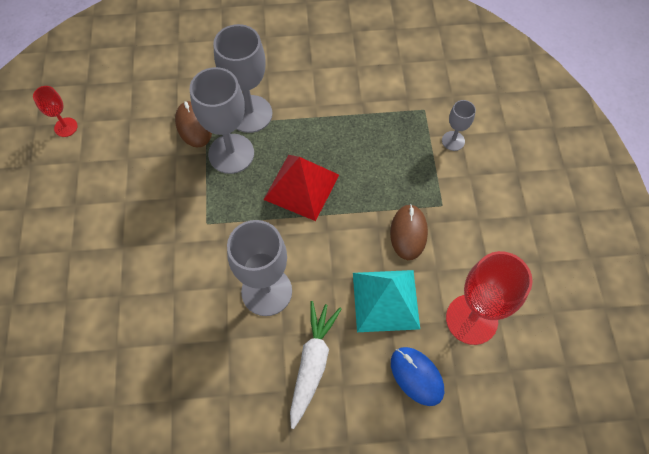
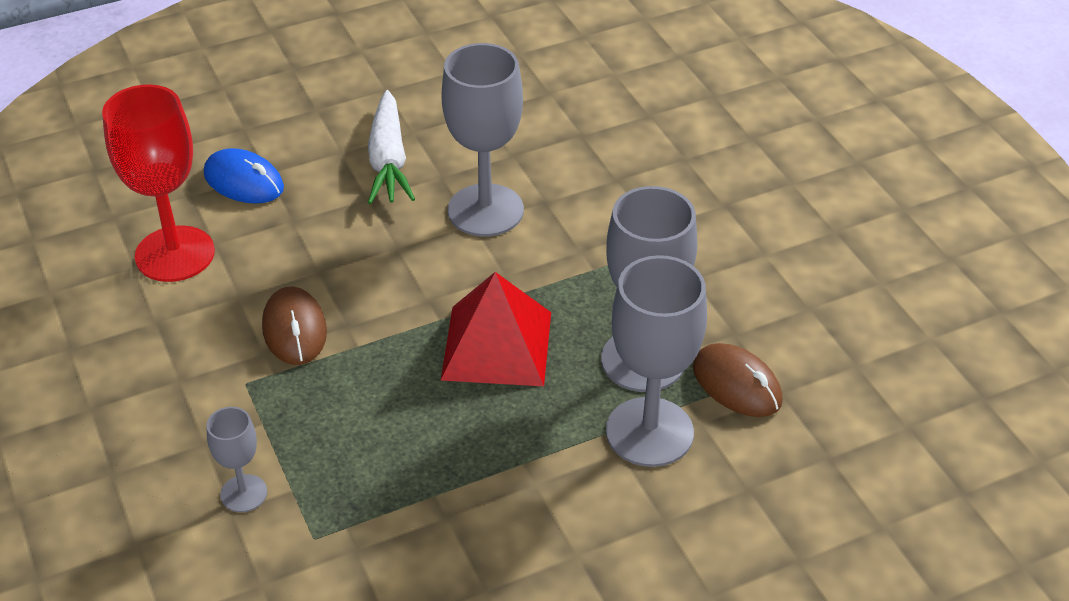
camera: 160 degrees right, 20 degrees down
red goblet [33,86,78,137] -> none
turquoise pyramid [353,270,420,332] -> none

